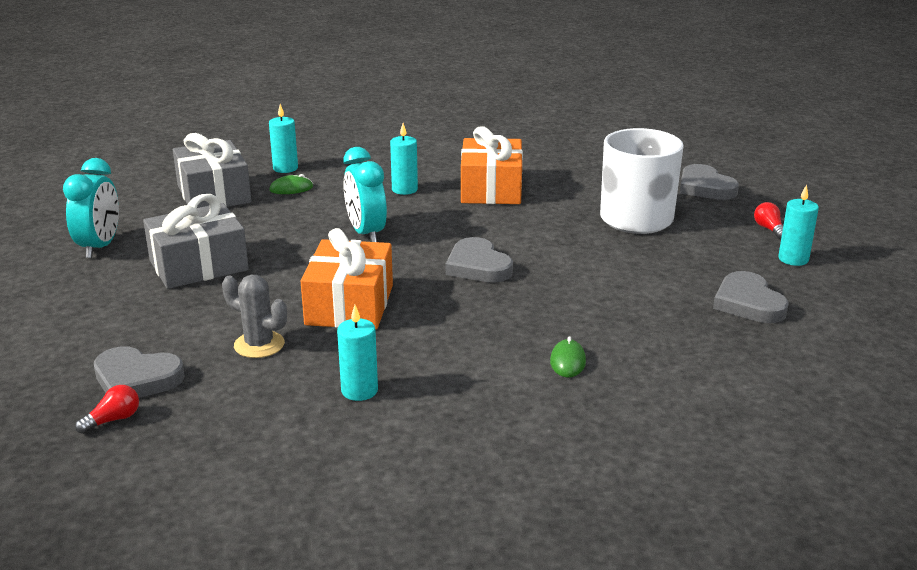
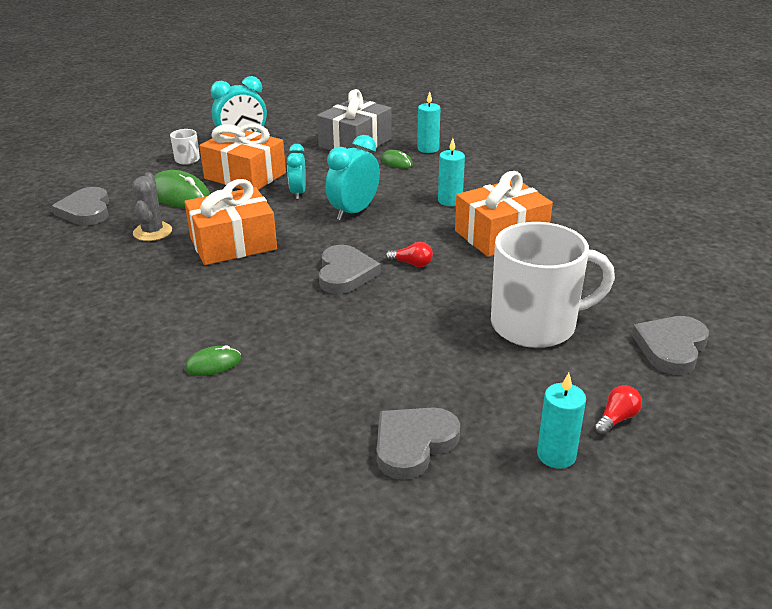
camera: 60 degrees right, 5 degrees up
red light bulb [75,385,139,434] -> red light bulb moved to [385,242,433,267]
grey gift [143,194,249,289] -> orange gift [199,124,286,190]
turquoise candle [337,305,378,401] -> none
grey heart [446,237,513,283] -> grey heart turned 150 degrees clockwise [319,245,381,294]
none -> green mouse [154,170,210,208]
none -> white mug [170,129,200,165]
none -> turquoise clock [287,144,306,199]

